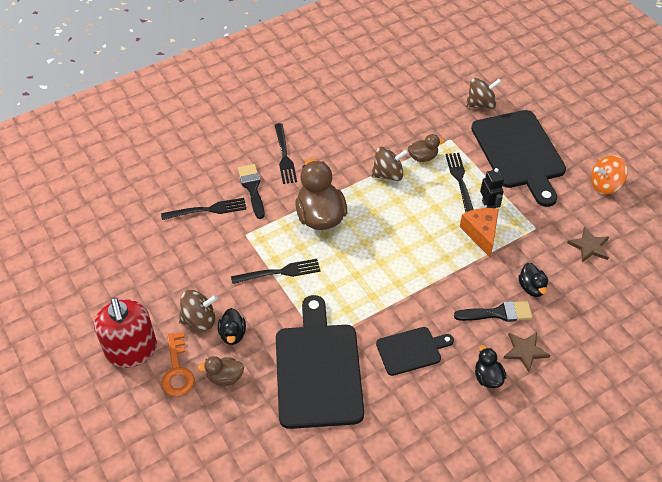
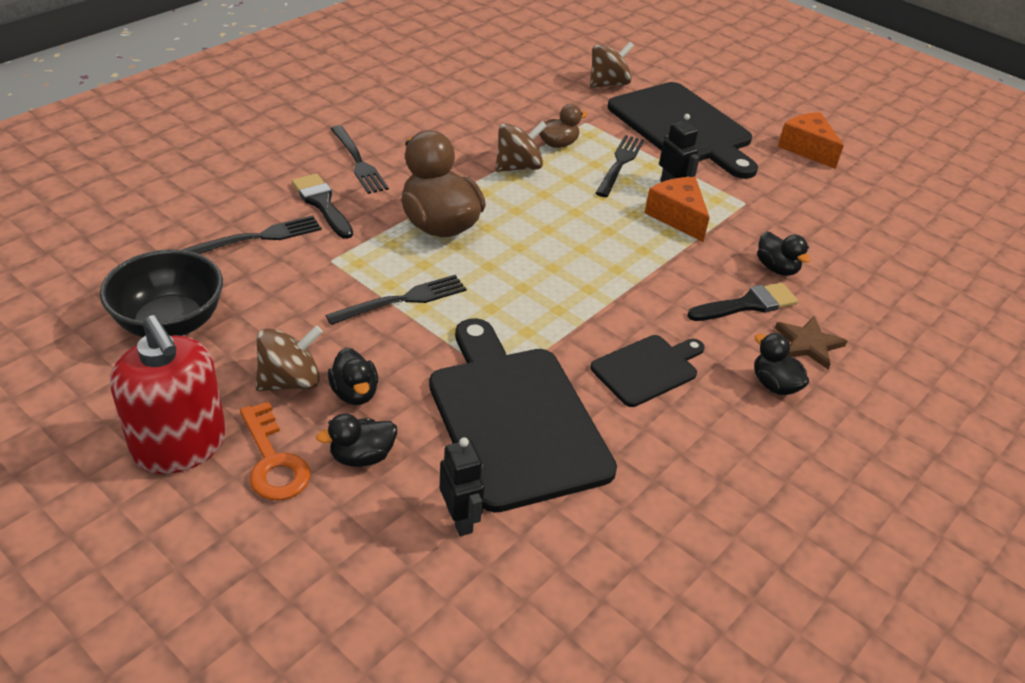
camera: 20 degrees left, 10 degrees down
brown duck [198,356,244,386] -> black duck [316,414,397,467]
black fork [445,153,474,212] -> black fork turned 45 degrees clockwise [595,135,644,197]
brown star [567,227,609,262] -> none
orange spinning top [591,155,628,194] -> orange cheese [778,112,844,169]
none -> black bowl [100,249,223,337]
none -> black robot [440,437,485,536]

